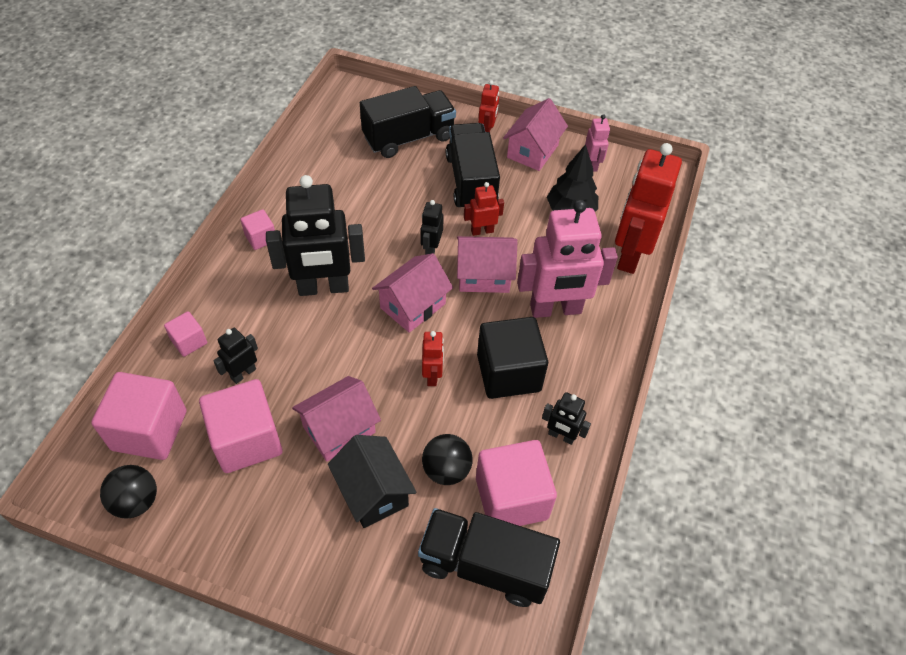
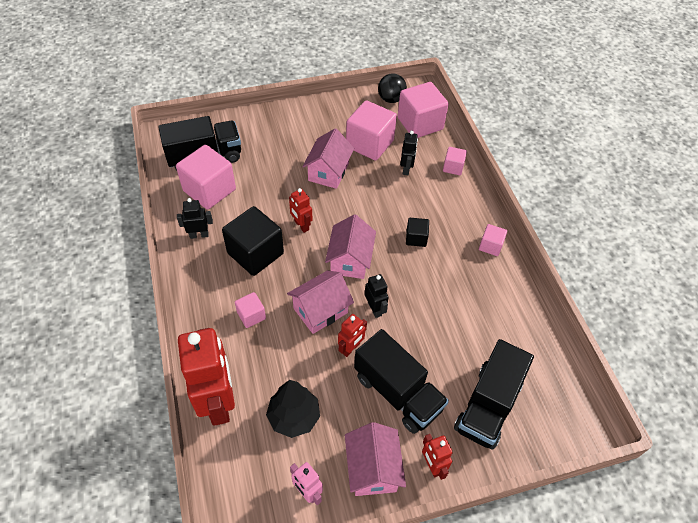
camera: 145 degrees right, 0 degrees up
black robot [266,175,365,296] -> black cube [406,218,429,247]
black house [328,435,417,528] -> none
black ball [422,434,473,485] -> none
pink robot [517,200,618,318] -> pink cube [235,292,266,328]

